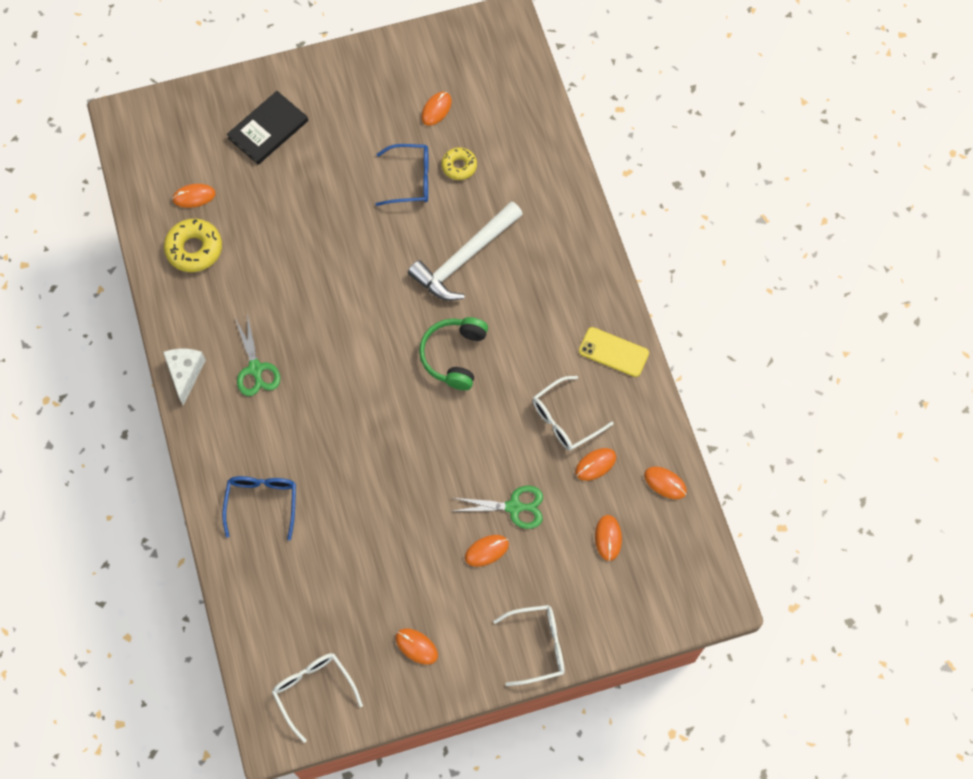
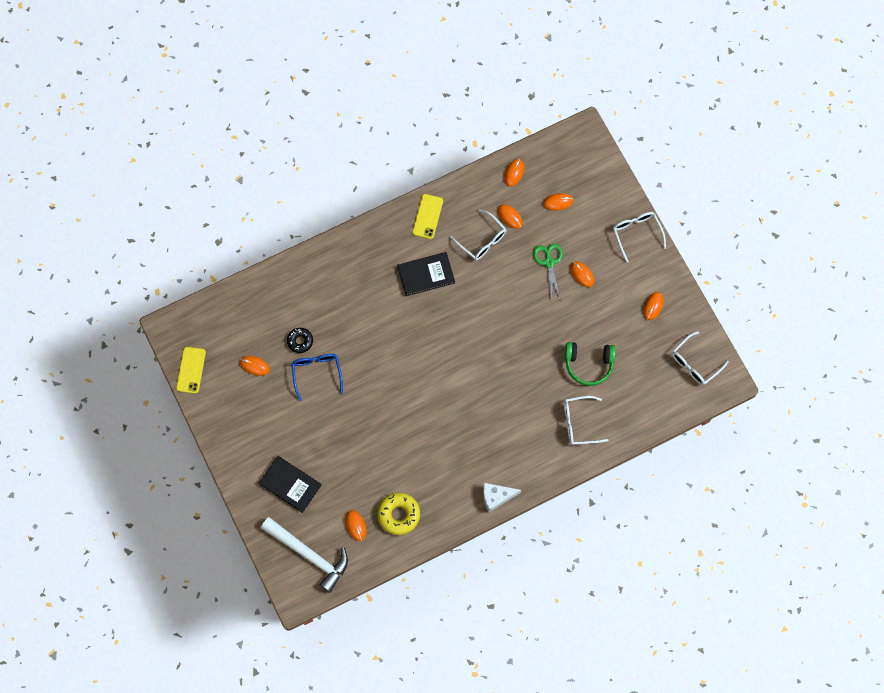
camera: 100 degrees left, 5 degrees up
blue glasses [222,476,296,541] -> white glasses [564,396,608,445]
green scissors [235,314,281,396] -> none
white hammer [408,201,523,301] -> white hammer moved to [261,517,348,593]
green headphones [419,317,488,390] -> green headphones moved to [565,342,616,386]
yellow donut [442,147,477,180] -> black donut [287,328,313,353]
none -> yellow phone [176,347,206,394]
none -> black book [397,252,455,296]

